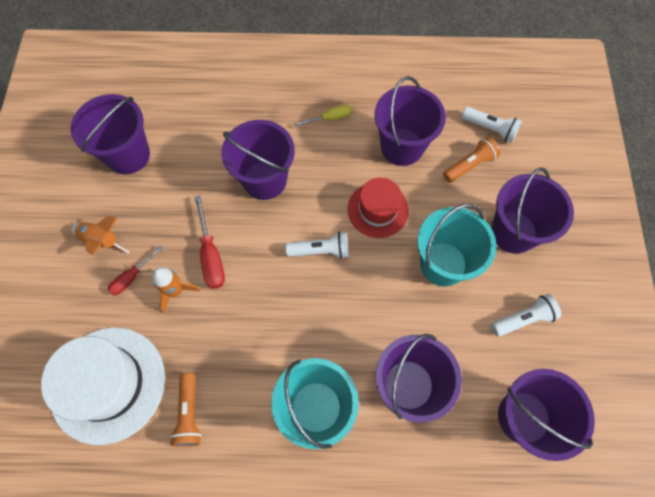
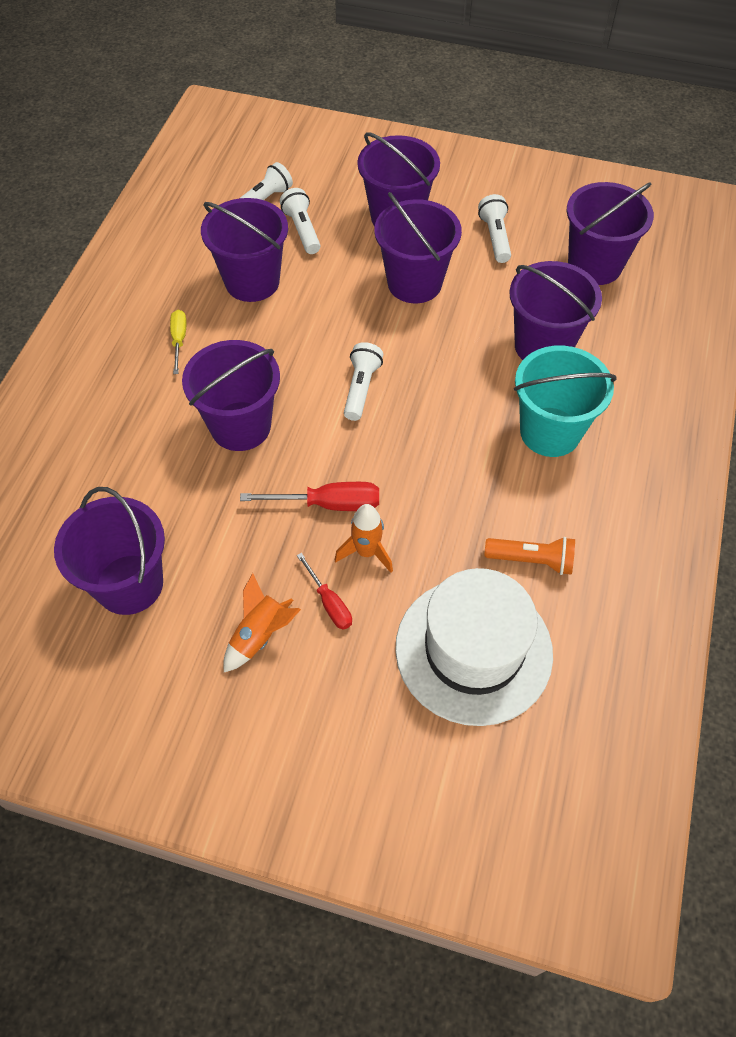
camera: 75 degrees left, 10 degrees down
red hat [348,178,409,238] -> none
turquoise bucket [417,204,496,286] -> purple bucket [374,192,462,303]
orange flashlight [443,137,501,183] -> white flashlight [280,188,320,254]

